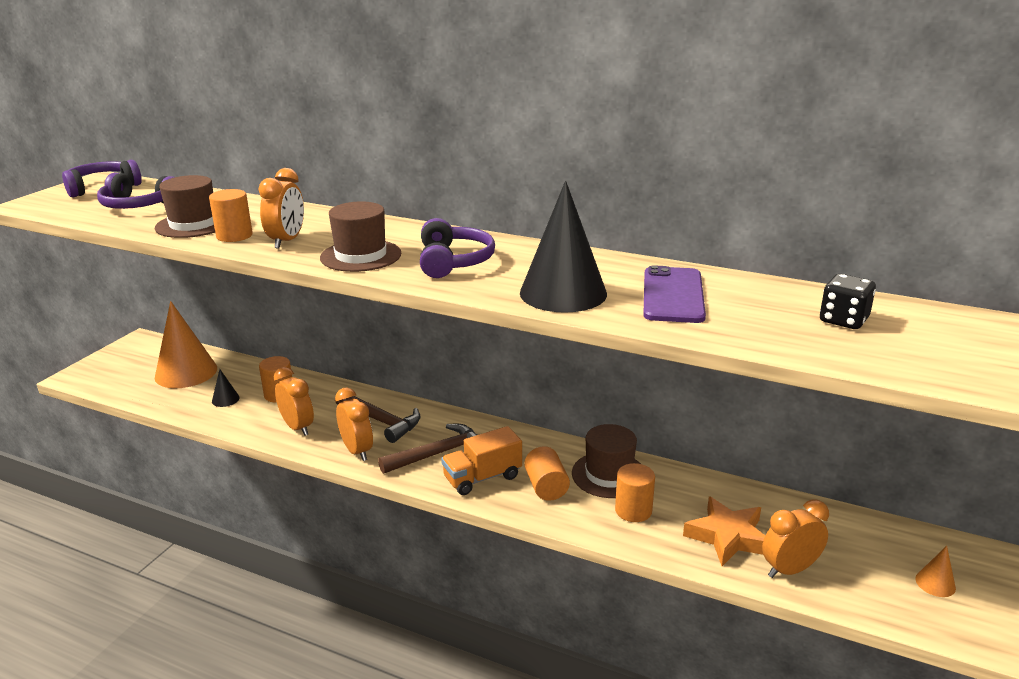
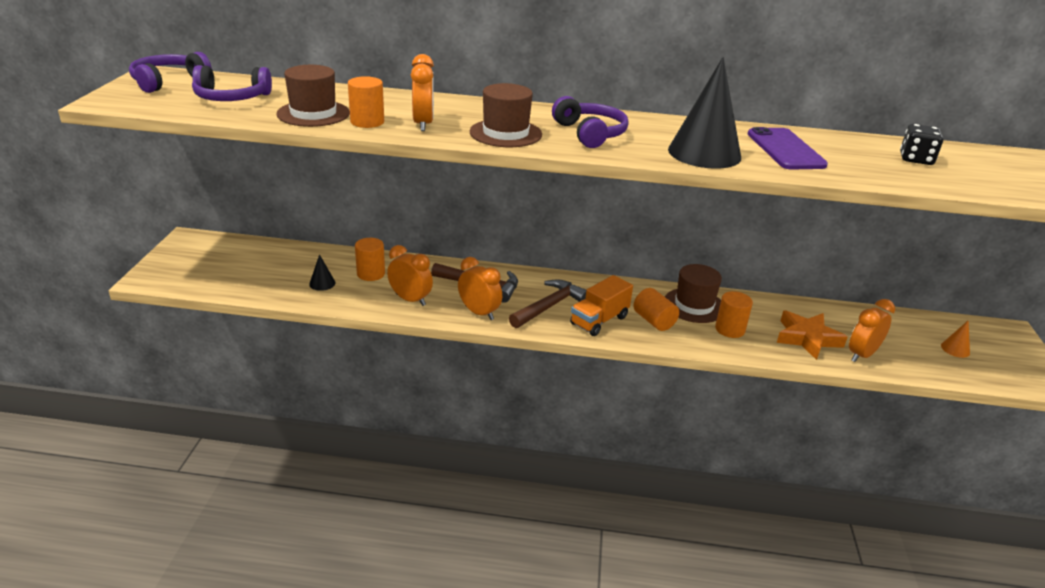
camera: 20 degrees left, 5 degrees up
orange cone [155,301,217,388] -> none

